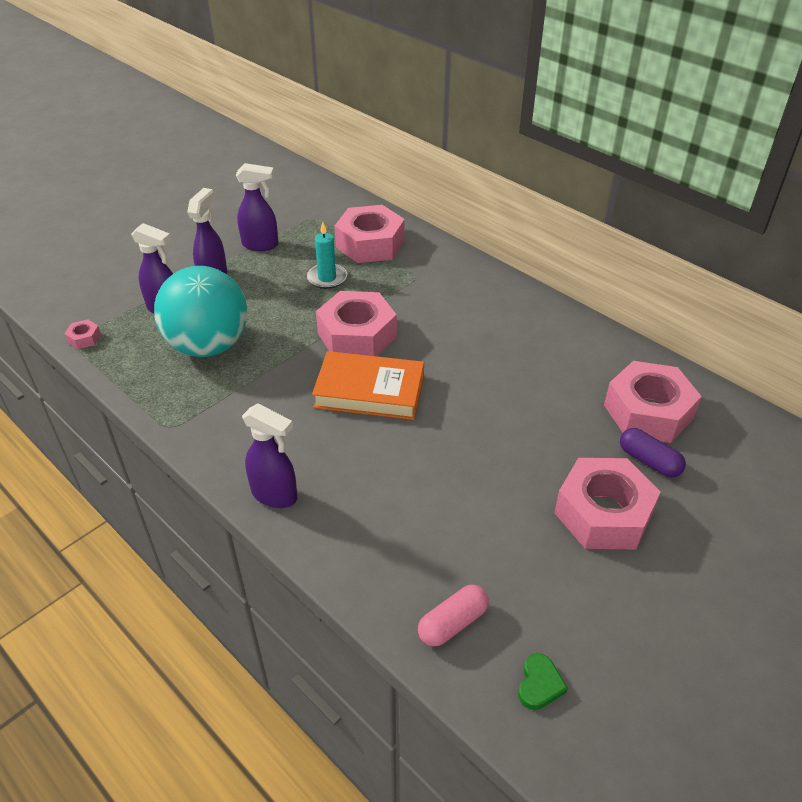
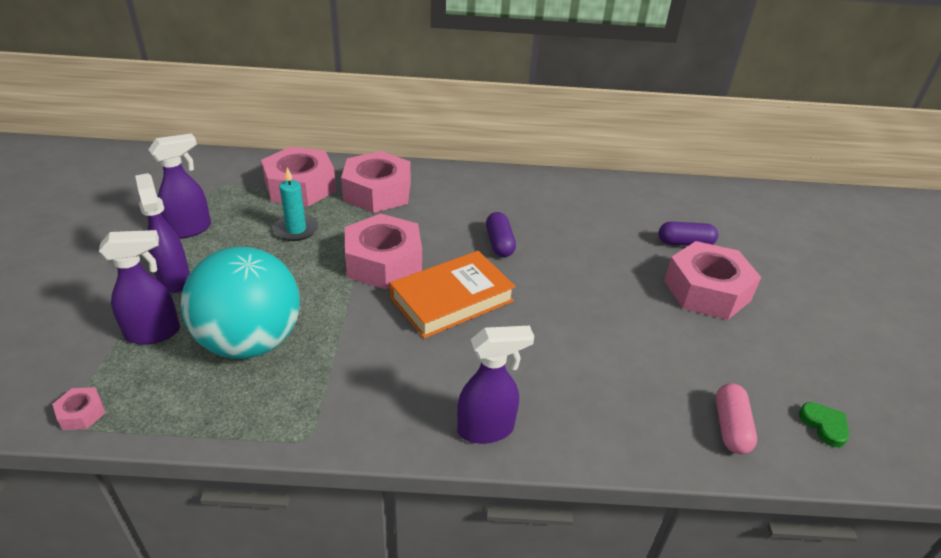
camera: 45 degrees left, 5 degrees down
pink nut [604,361,702,443] -> pink nut moved to [341,151,411,213]
none -> purple capsule [486,212,516,257]

